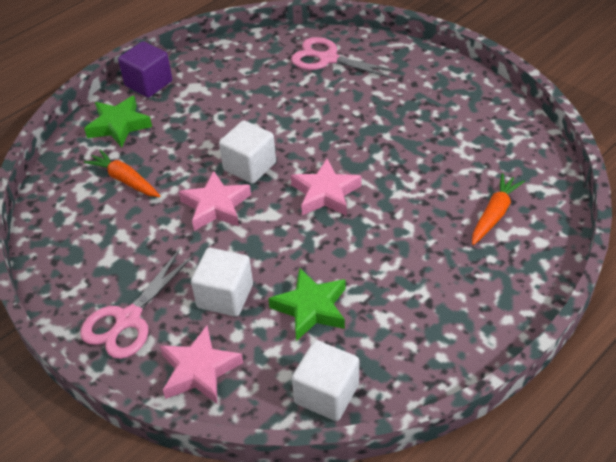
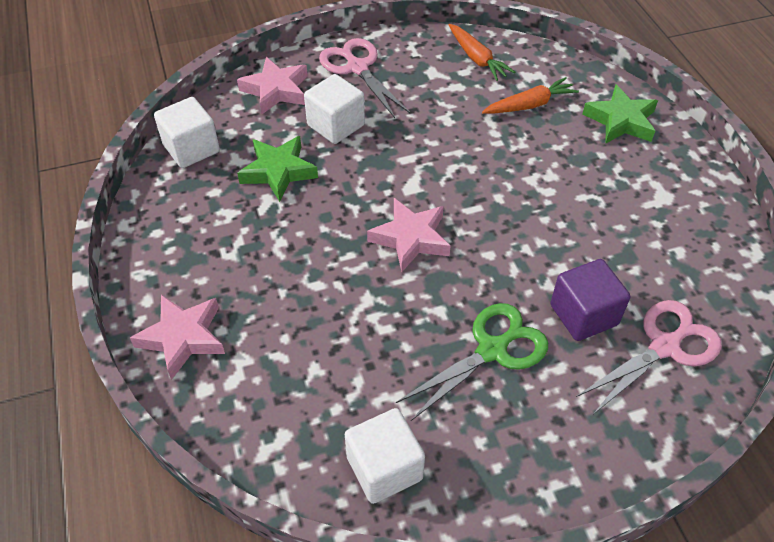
camera: 115 degrees right, 5 degrees up
purple cube [118,41,172,98] -> purple cube moved to [550,259,630,341]
pink star [179,171,251,231] -> pink star moved to [130,295,225,380]
white cube [219,120,276,184] -> white cube moved to [345,408,425,504]
orange carrot [472,173,525,245] -> orange carrot moved to [449,24,515,81]
none -> green scissors [396,303,548,421]

